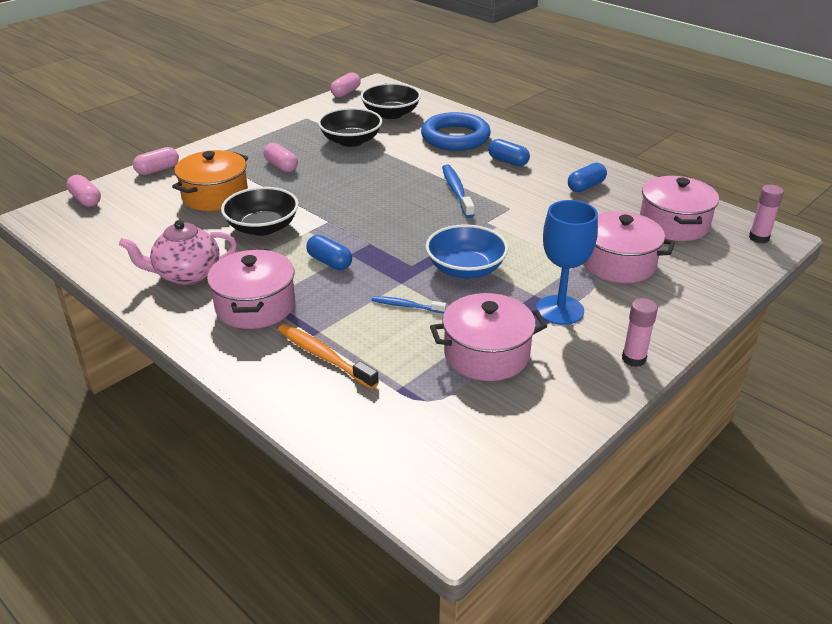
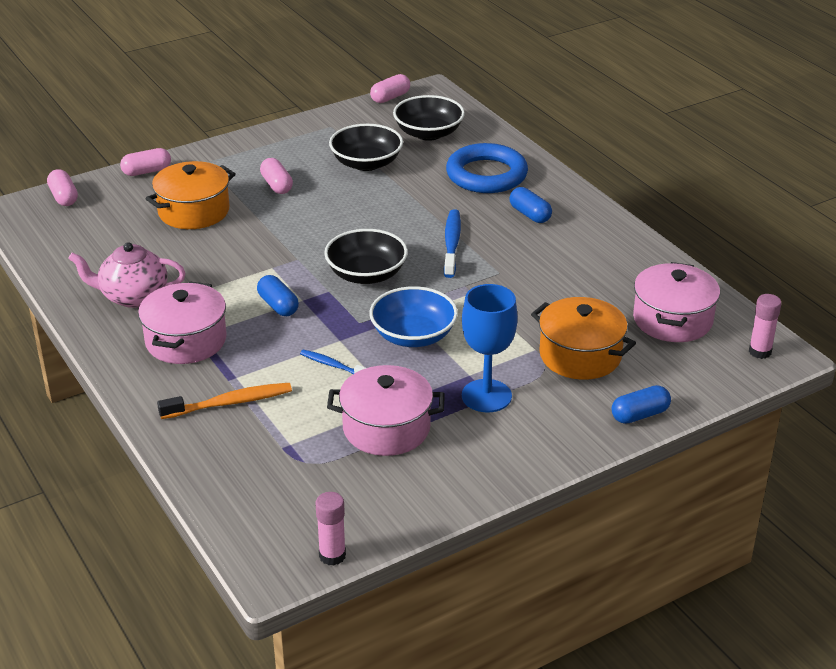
camera: 15 degrees right, 0 degrees up
black bowl [221,187,299,236] -> black bowl moved to [324,229,408,284]
orange toothbrush [278,324,379,389] -> orange toothbrush turned 105 degrees clockwise [157,383,292,419]
blue capsule [568,163,607,192] -> blue capsule moved to [611,385,671,424]
pink pot [584,211,675,283] -> orange pot [531,297,636,380]
pink glue stick [622,298,658,367] -> pink glue stick moved to [315,492,346,566]

